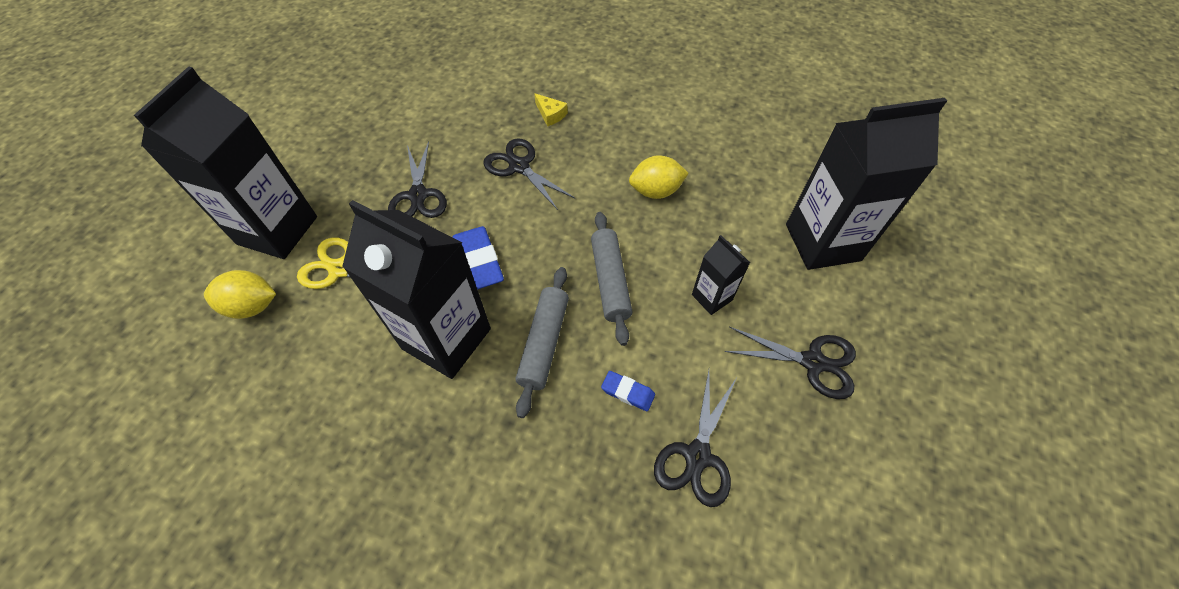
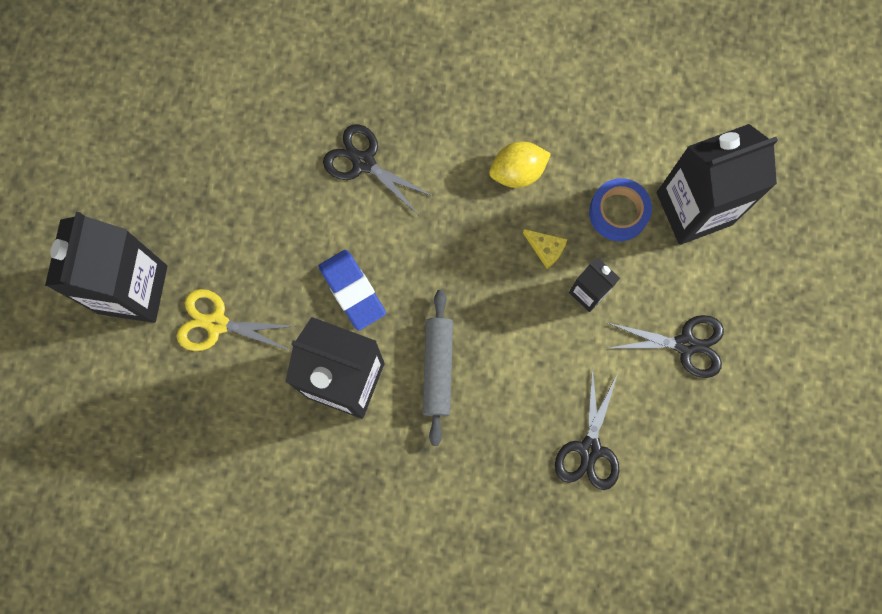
camera: 10 degrees left, 20 degrees up
yellow lemon [204,270,276,319] -> none
black scissors [388,141,447,218] -> none
yellow cheese [534,93,568,127] -> yellow cheese moved to [523,229,567,269]
grey rolling pin [591,212,632,346] -> none
blue eraser [601,371,655,411] -> none
none -> blue tape [589,178,652,241]

